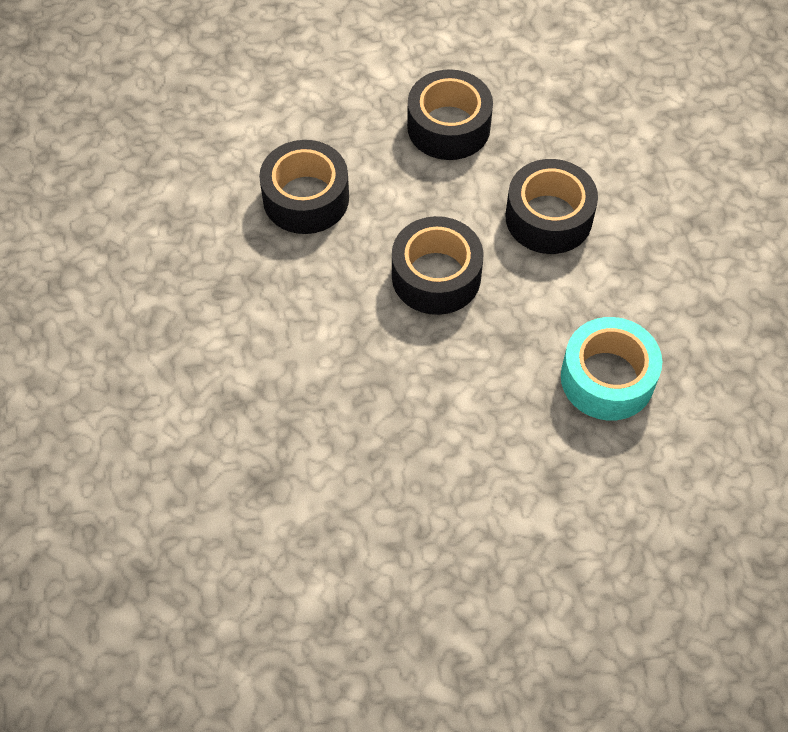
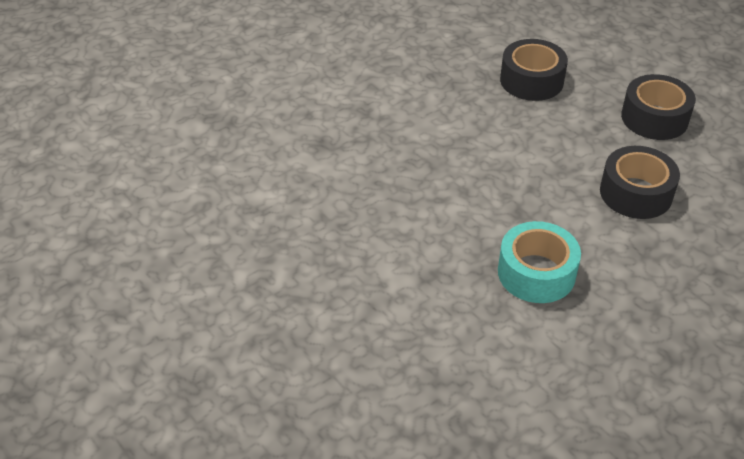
camera: 60 degrees right, 15 degrees down
black tape [392,216,484,315] -> none

